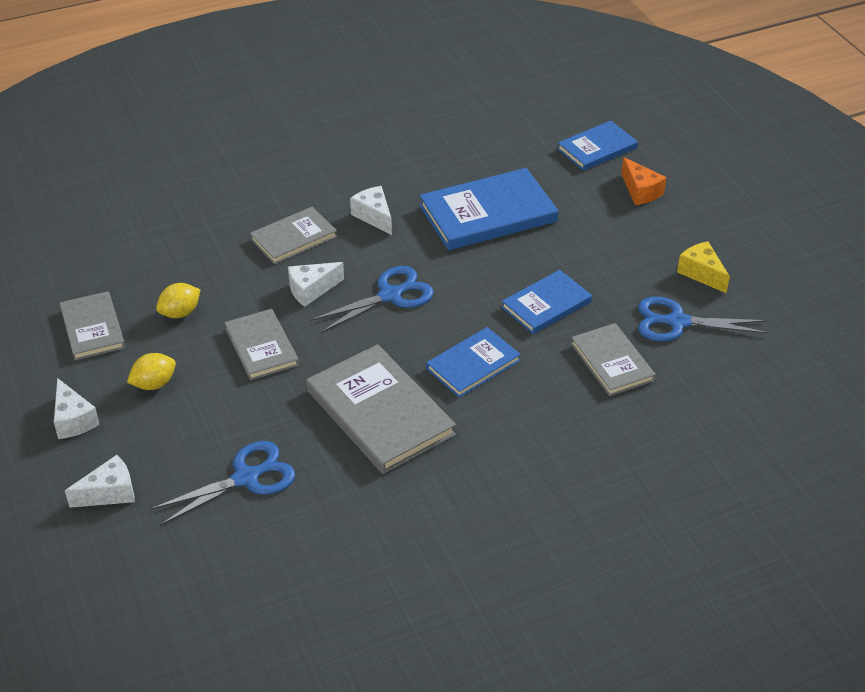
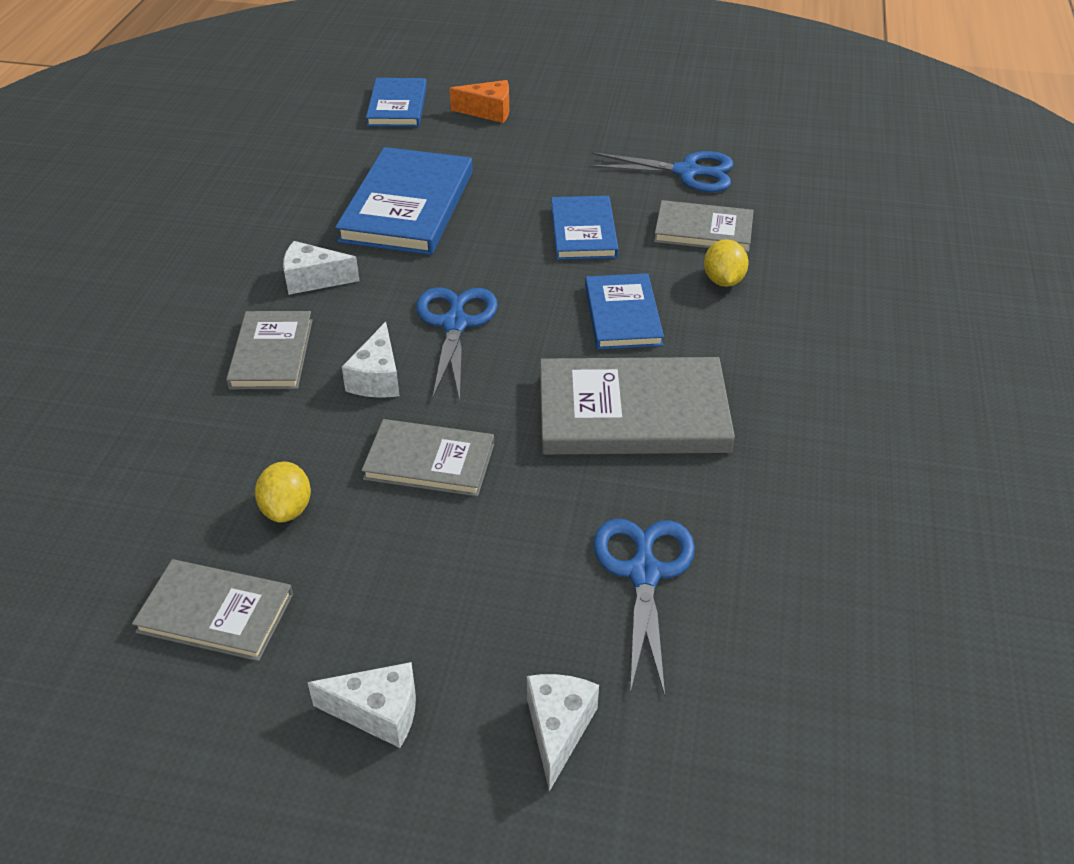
camera: 55 degrees left, 0 degrees up
yellow lemon [127,353,176,390] -> yellow lemon moved to [704,239,749,287]
blue scissors [638,297,768,342] -> blue scissors turned 120 degrees counterclockwise [588,151,734,192]
yellow cheese [677,241,730,293] -> none

